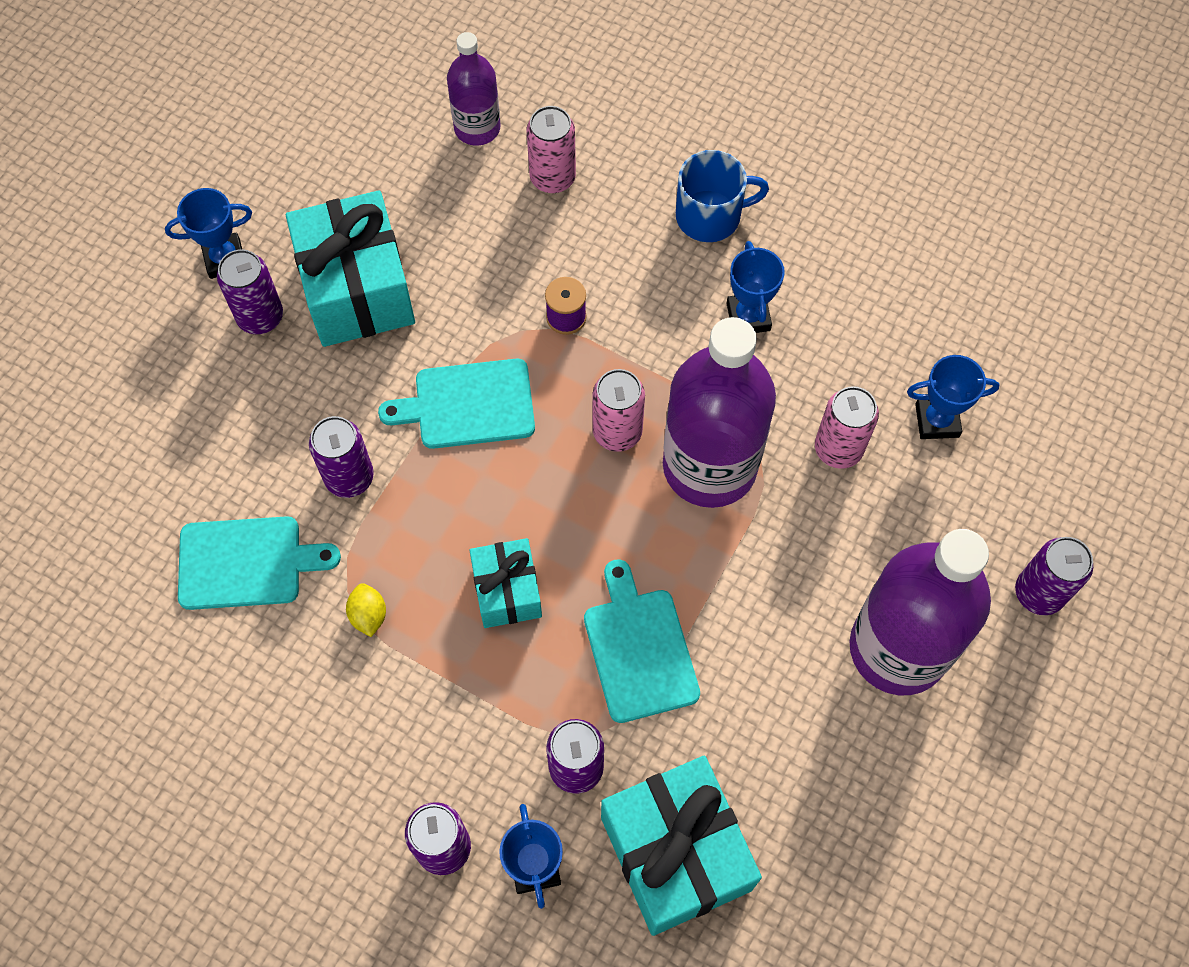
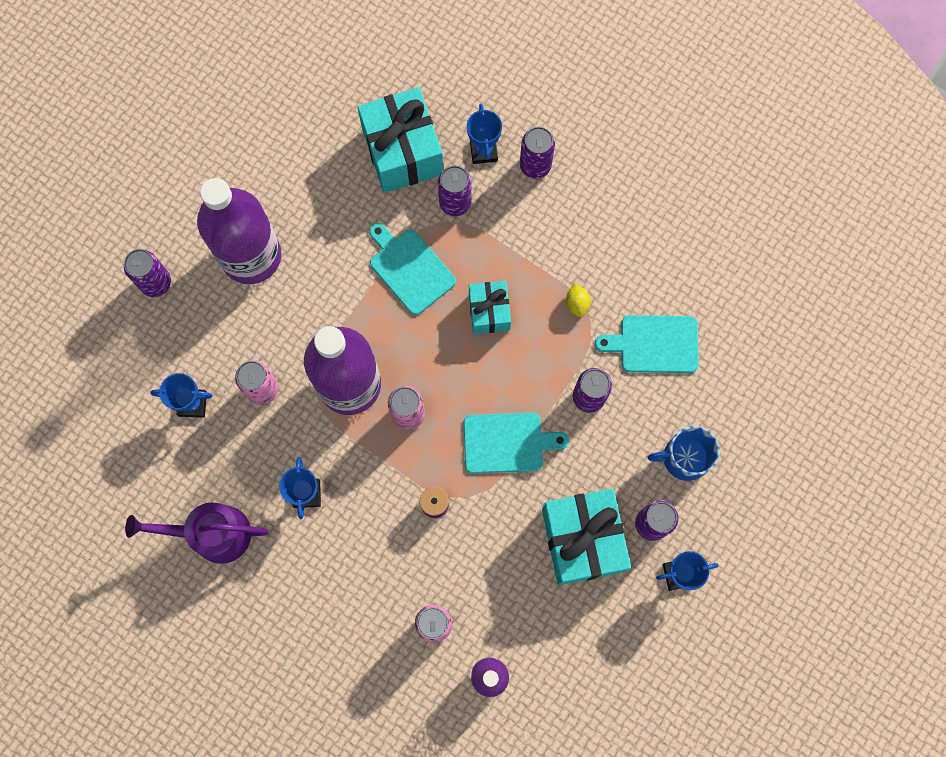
camera: 175 degrees left, 10 degrees up
turquoise cutting board [584,559,700,723] -> turquoise cutting board turned 150 degrees clockwise [369,223,456,315]
blue mug [676,150,769,242] -> blue mug moved to [648,426,720,481]
none -> purple watering can [125,502,269,564]

